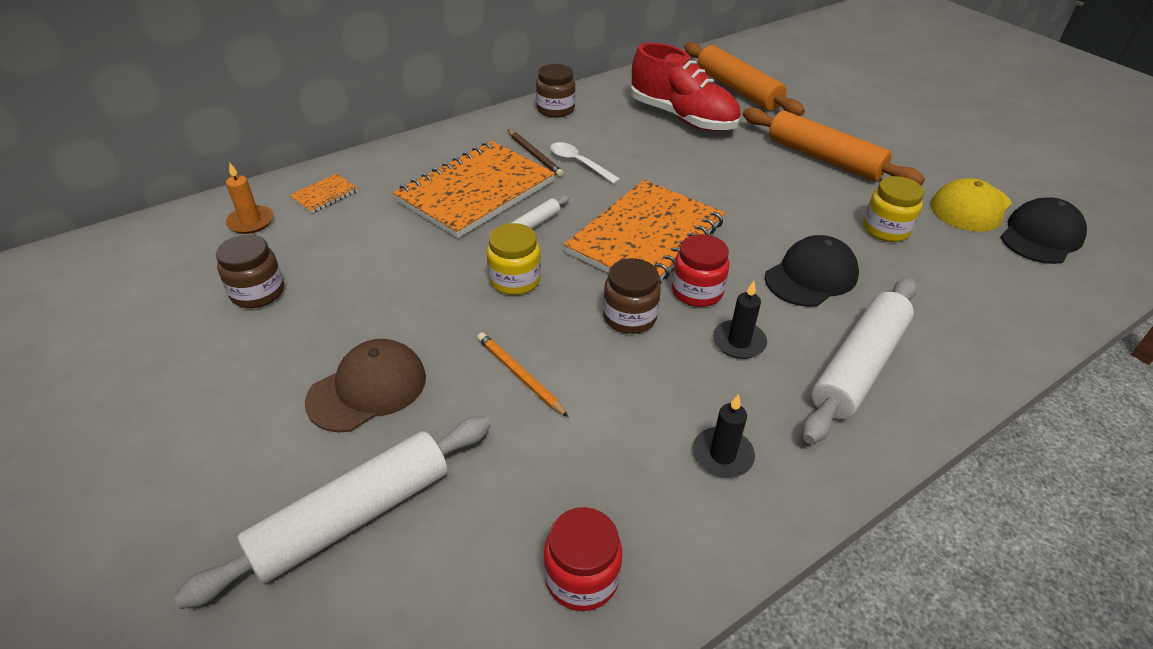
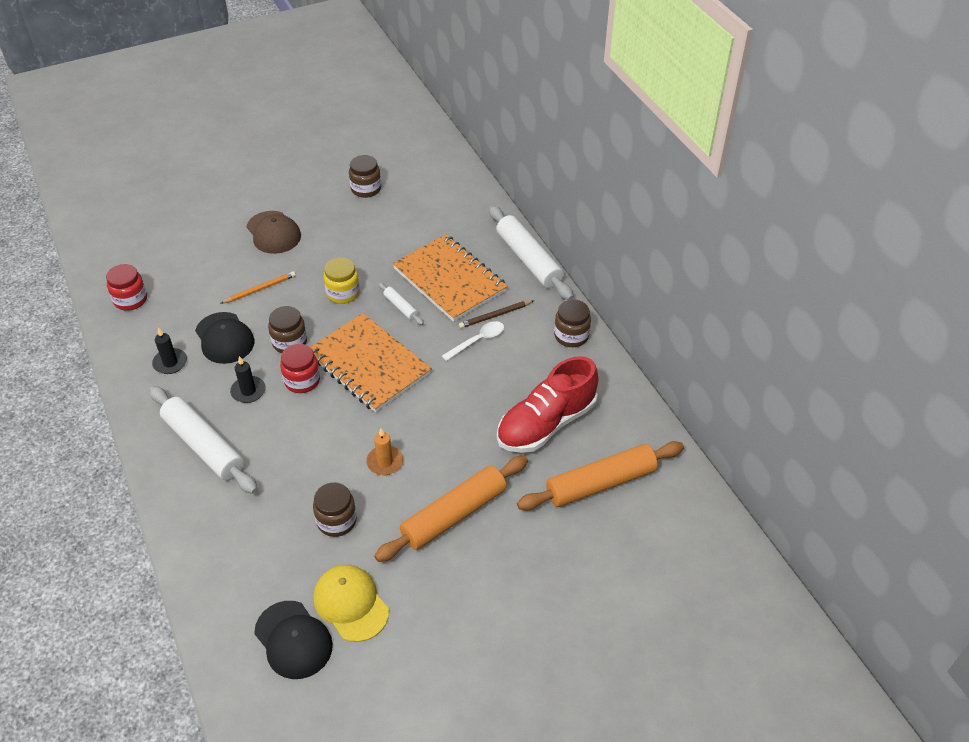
camera: 100 degrees right, 5 degrees up
white rolling pin [174,416,491,609] -> white rolling pin moved to [489,206,573,300]
orange candle [226,163,273,234] -> orange candle moved to [366,428,403,475]
orange notebook [289,174,358,213] -> none
black cap [765,235,859,307] -> black cap moved to [195,312,254,364]
yellow jar [863,176,924,242] -> brown jar [313,482,357,537]

